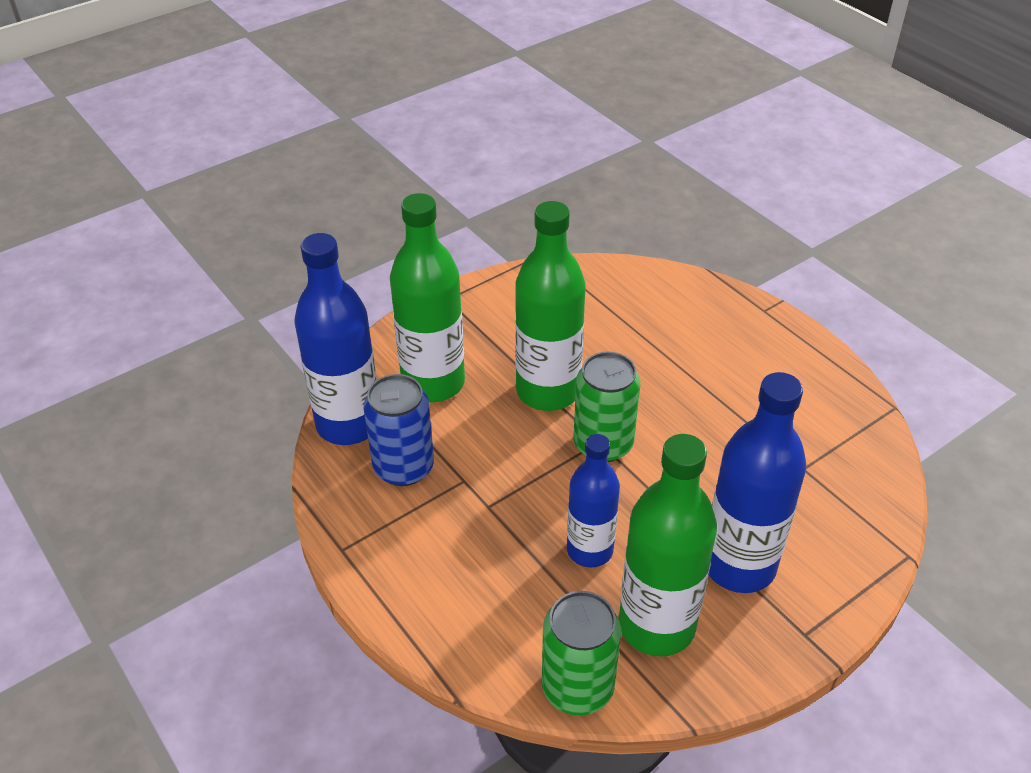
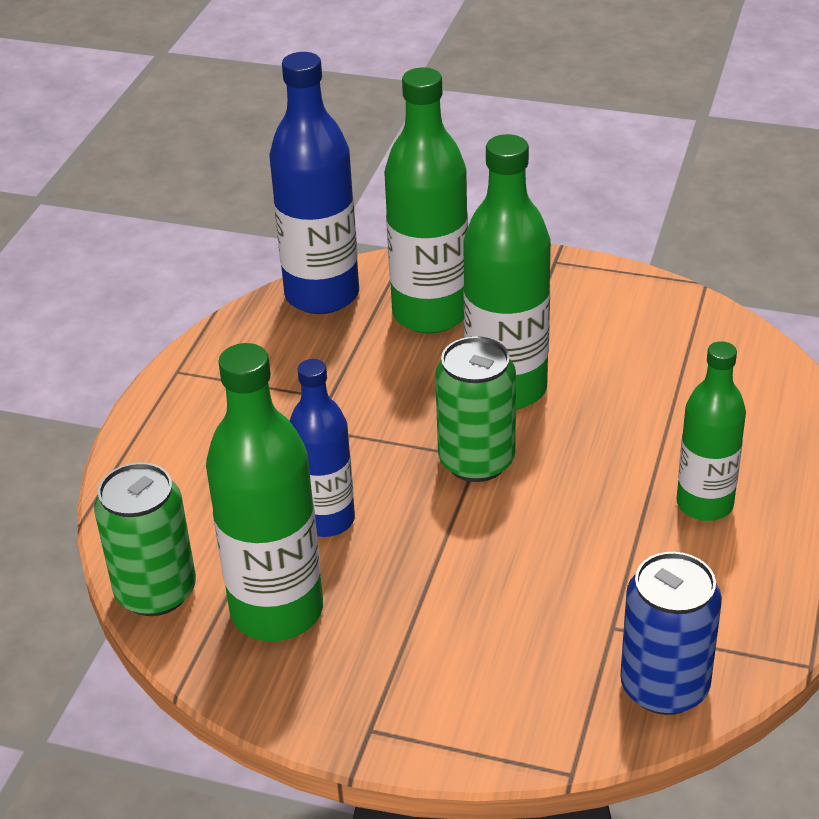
camera: 55 degrees right, 5 degrees down
blue can [364,374,434,486] -> blue can moved to [620,552,722,715]
blue bottle [709,372,806,593] -> none
none -> green bottle [677,341,746,521]

